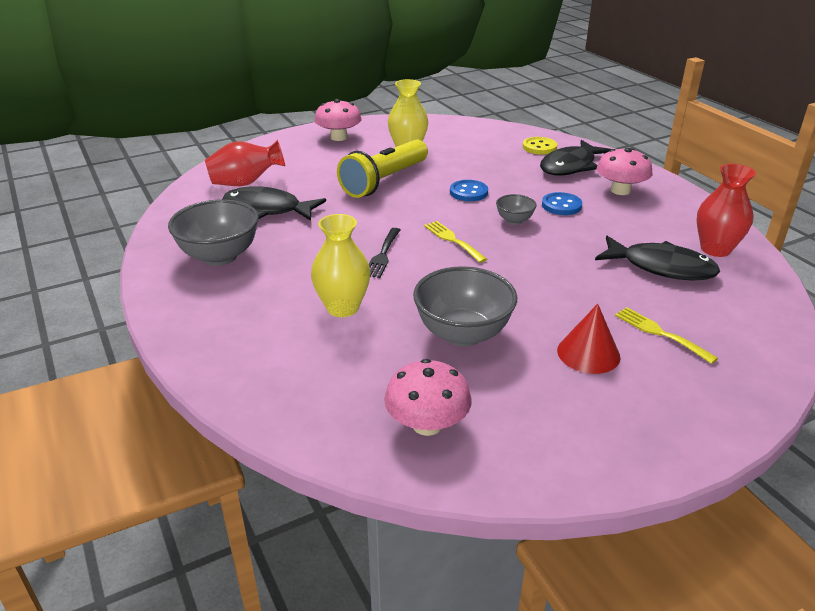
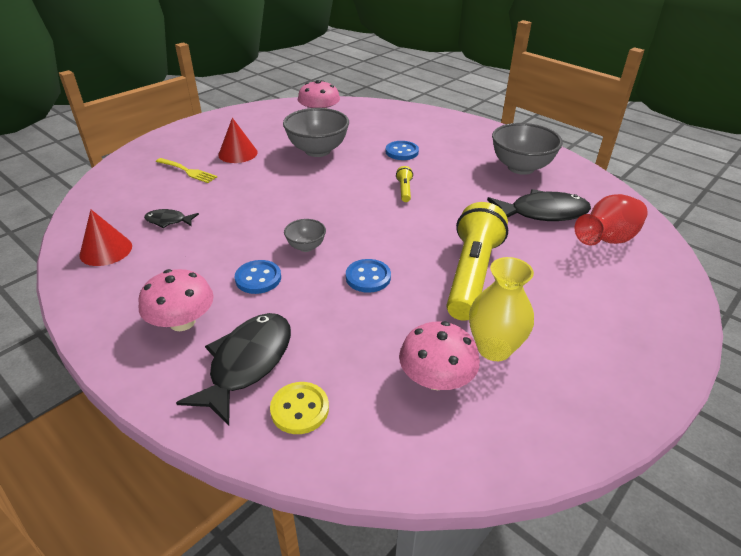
camera: 160 degrees right, 5 degrees up
yellow vase [311,214,371,317] -> blue button [386,141,419,160]
pink mushroom [314,99,362,141] -> pink mushroom moved to [399,321,480,390]
black fork [369,228,400,278] -> yellow flashlight [396,166,413,202]
yellow fork [424,221,487,263] -> none
black fish [595,236,720,280] -> black fish [144,209,199,228], size x0.51
red vase [697,164,756,257] -> red cone [79,210,132,266]

